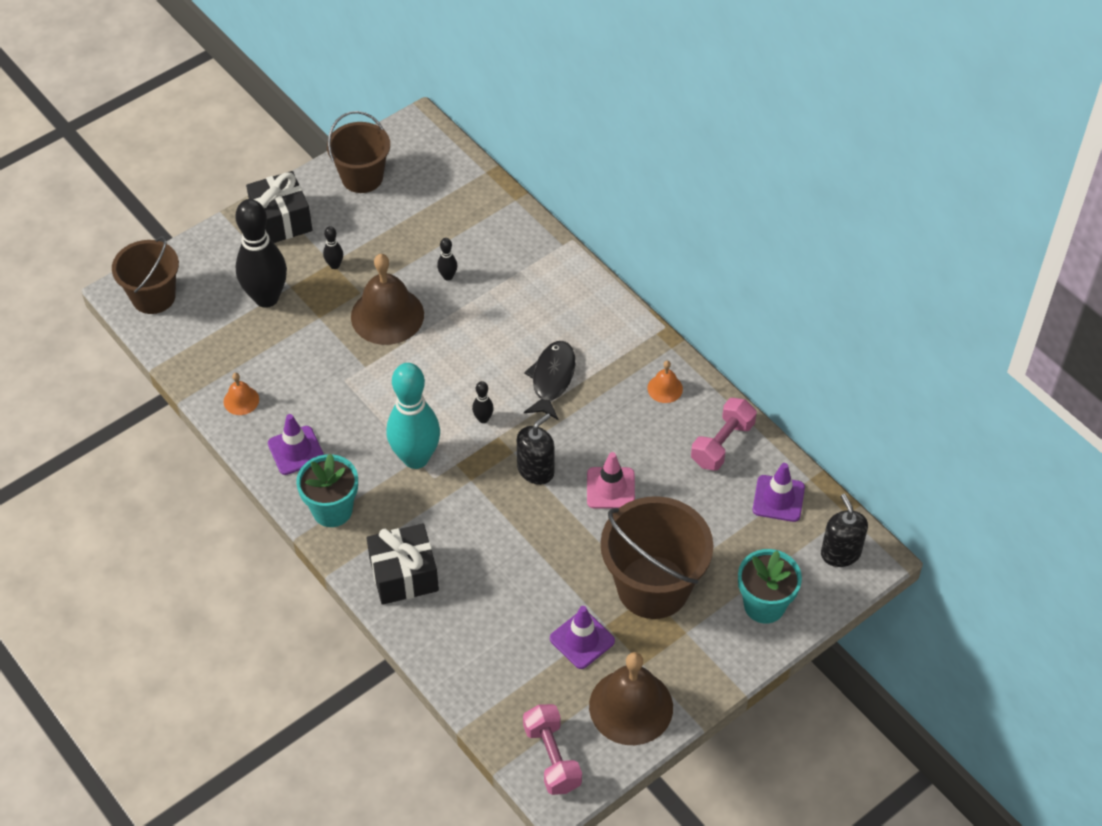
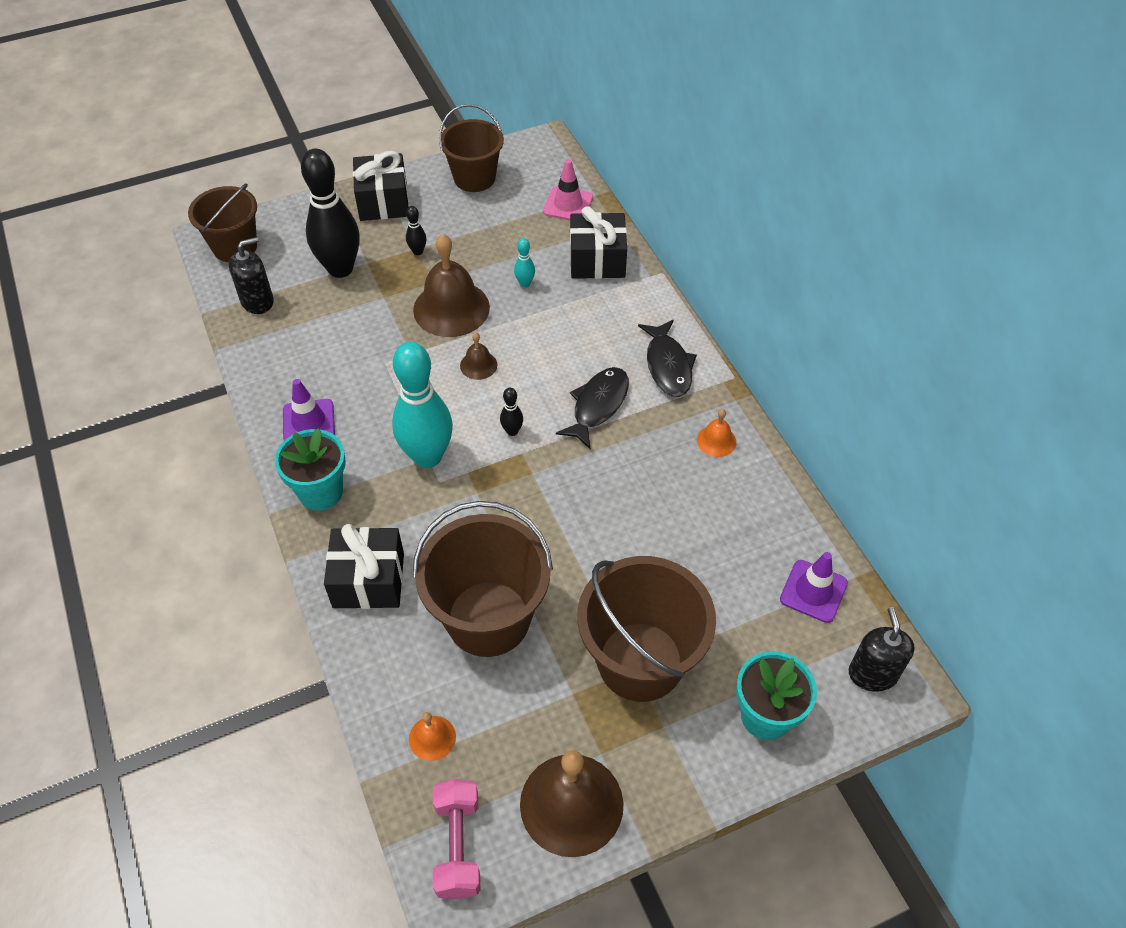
camera: 15 degrees right, 0 degrees up
orange bell [224,373,259,415] -> orange bell moved to [409,712,456,761]
black bowling pin [437,238,457,281] -> turquoise bowling pin [514,238,535,287]
black soap dispenser [517,413,554,485] -> black soap dispenser moved to [229,237,274,314]
purple traffic cone [550,606,615,669] -> none
pink traffic cone [587,452,635,509] -> pink traffic cone moved to [543,159,593,220]
pink dumbbell [691,398,757,471] -> none
none -> brown bucket [413,501,553,657]
none -> brown bell [460,332,497,380]
none -> black gift [570,206,627,279]
none -> black fish [638,320,697,397]

